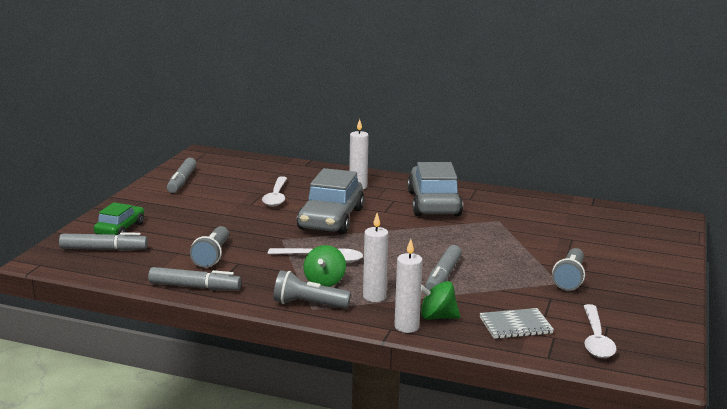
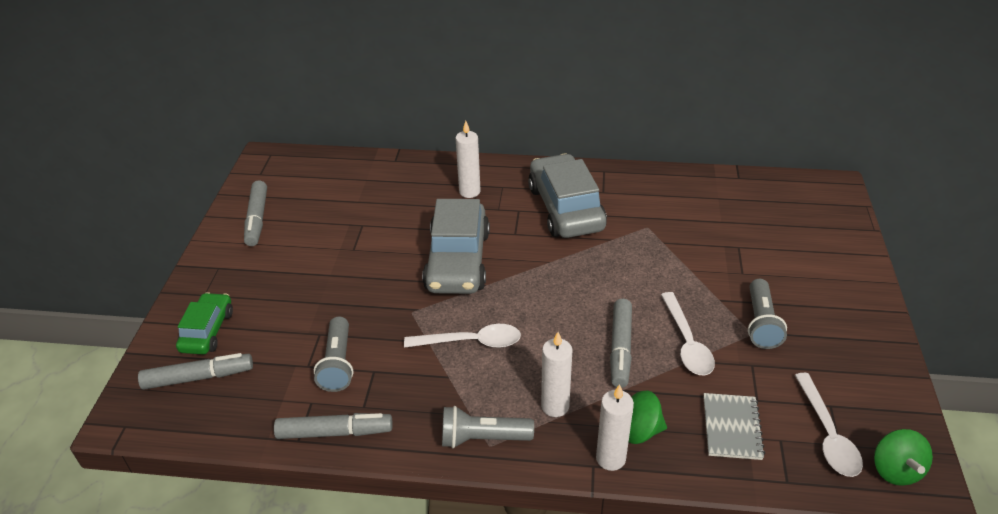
camera: 10 degrees left, 20 degrees up
white spoon [262,176,287,207] -> white spoon moved to [661,292,715,375]
green spinning top [304,245,346,287] -> green spinning top moved to [874,429,933,486]
grey notebook [479,308,554,339] -> grey notebook turned 60 degrees counterclockwise [703,393,765,460]

